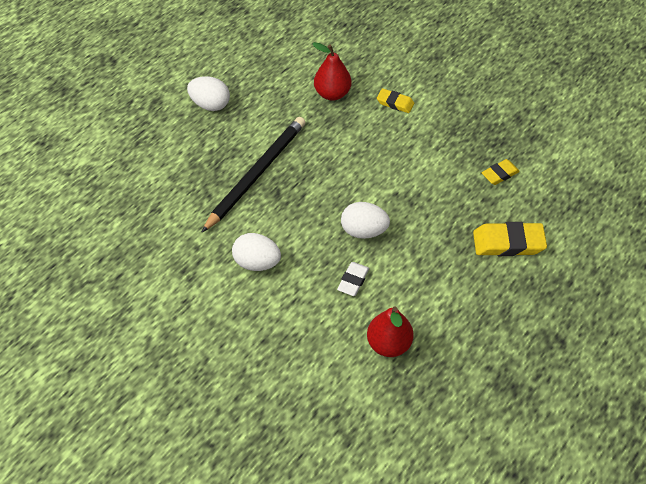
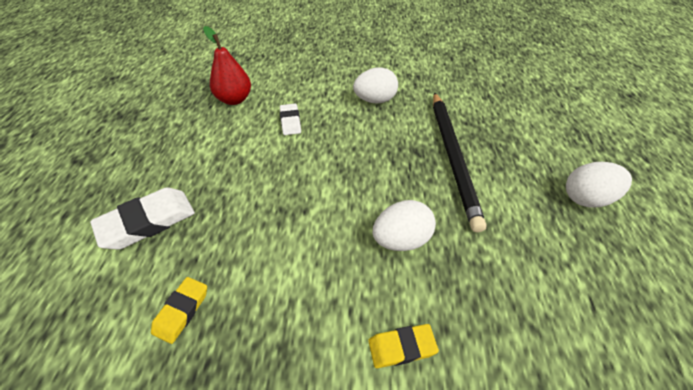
camera: 145 degrees right, 5 degrees down
red pear [312,42,351,101] -> none
white egg [341,202,390,239] -> white egg moved to [373,200,436,251]
yellow eraser [473,222,547,256] -> white eraser [90,187,195,250]

